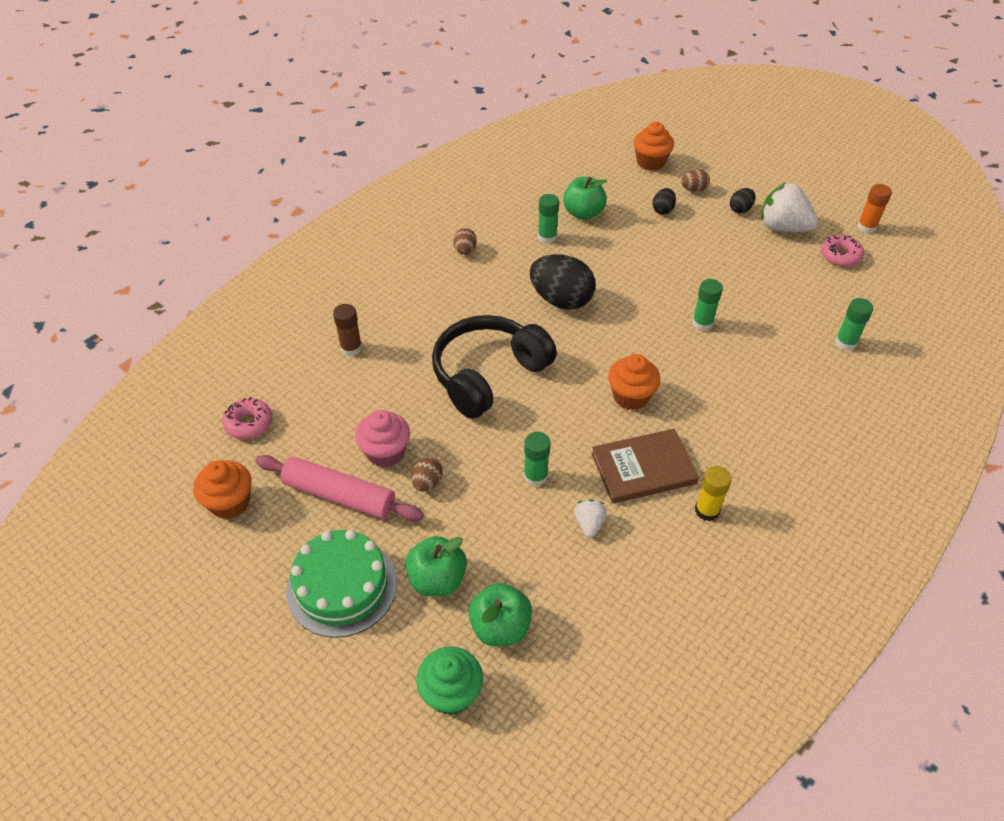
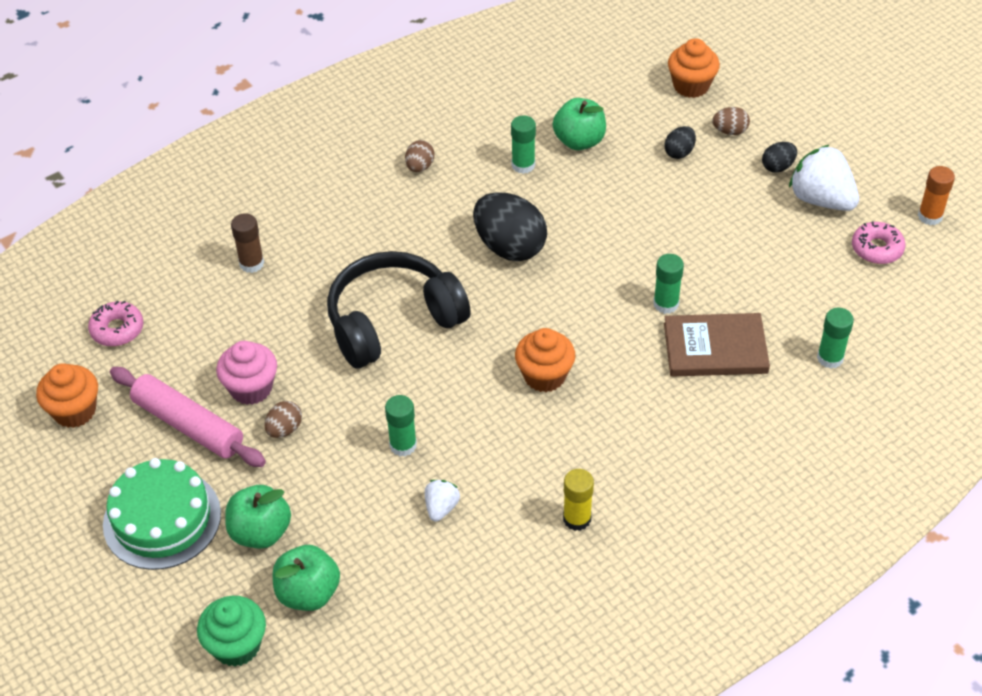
camera: 15 degrees right, 0 degrees up
brown book [591,429,699,504] -> brown book moved to [664,313,770,377]

